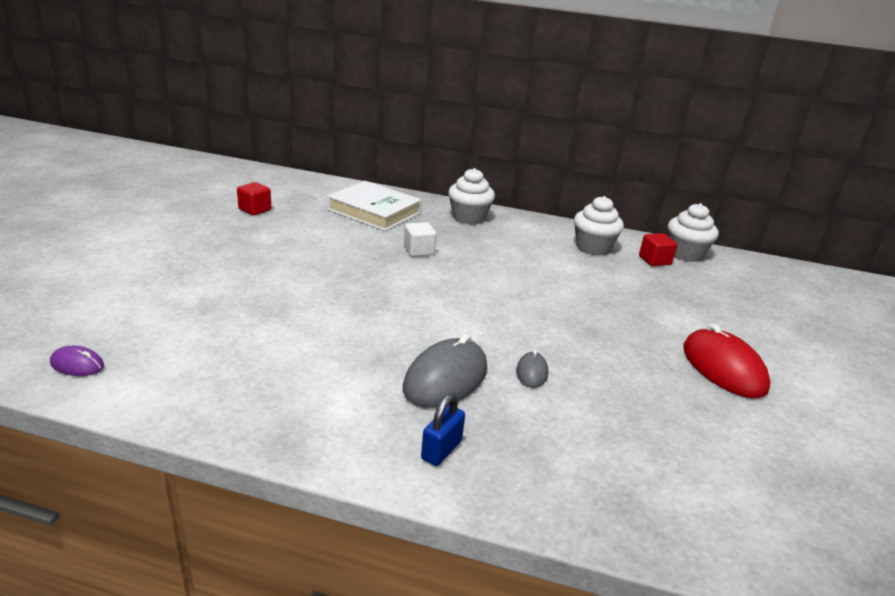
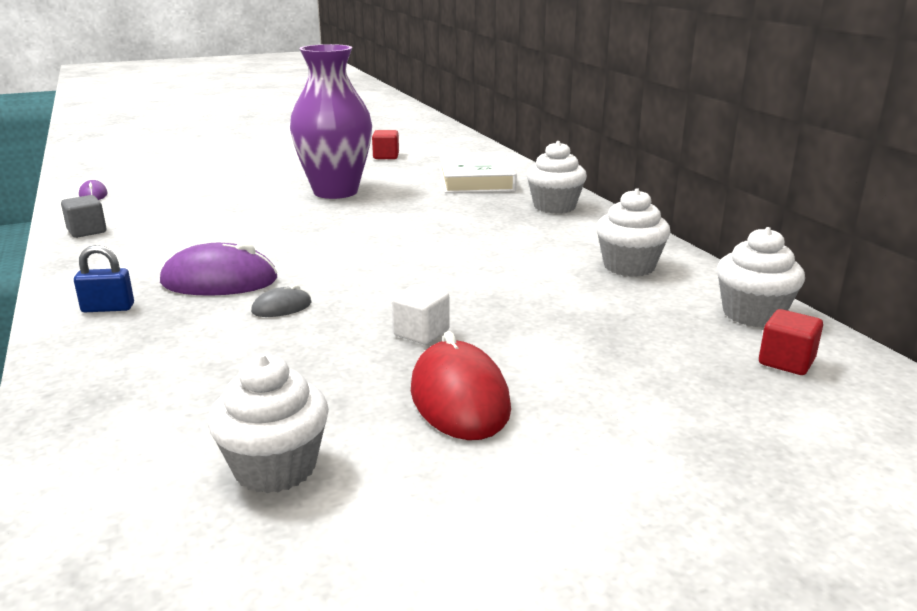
camera: 55 degrees right, 5 degrees down
grey mouse [403,334,487,408] -> purple mouse [160,242,277,296]
white cube [404,222,436,257] -> white cube moved to [392,284,450,345]
red cube [639,233,677,266] -> red cube moved to [759,309,823,375]
red mouse [683,324,771,398] -> red mouse turned 45 degrees counterclockwise [411,331,511,440]
none -> grey cube [61,195,106,238]
none -> white cupcake [208,354,329,493]
none -> purple vase [290,44,372,199]

